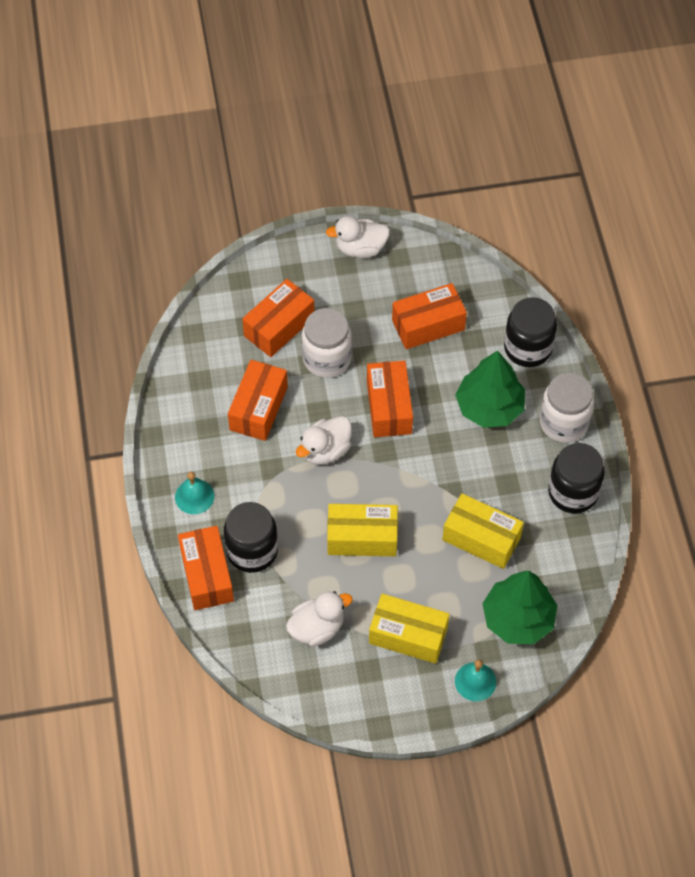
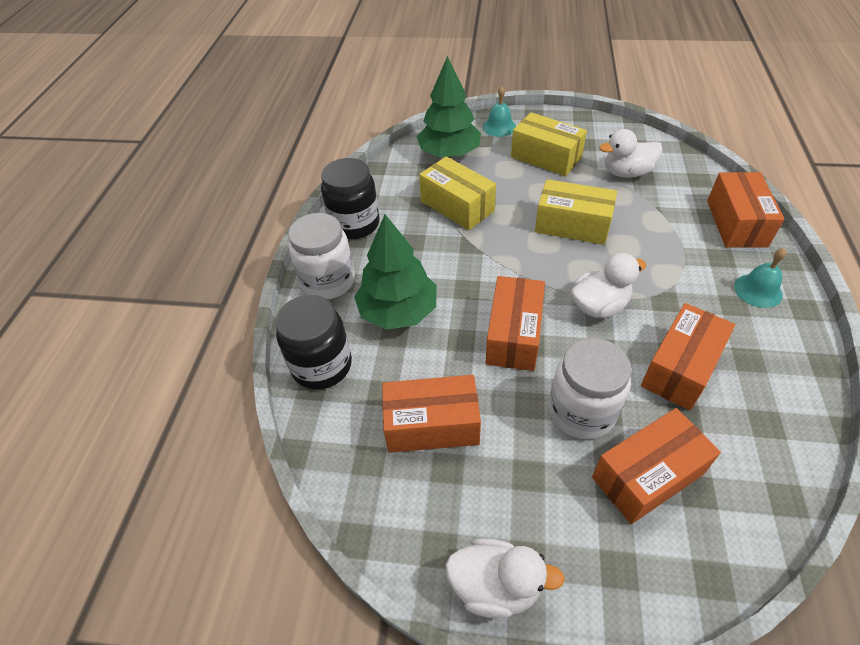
camera: 160 degrees left, 10 degrees down
black jar [224,502,278,573] -> none

